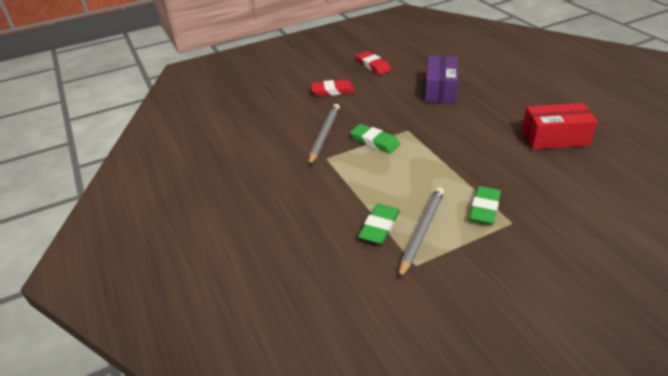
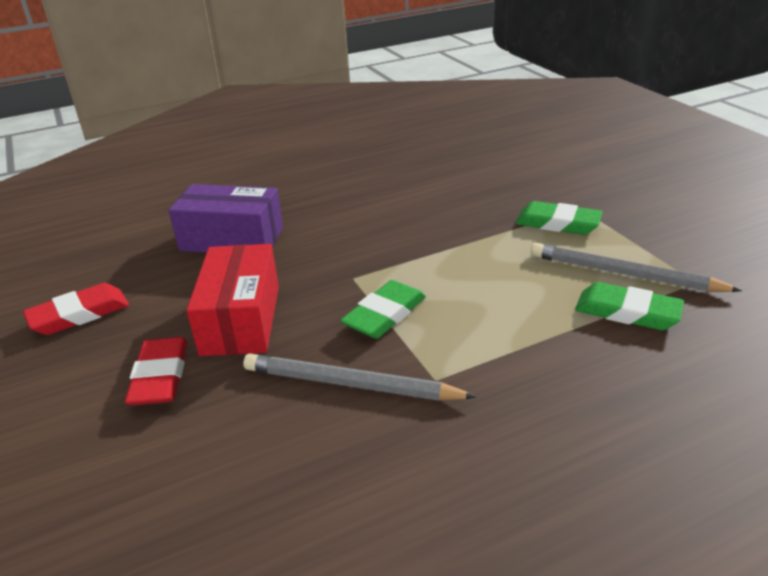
camera: 90 degrees left, 5 degrees down
red box [522,103,598,150] -> red box moved to [186,244,279,356]

